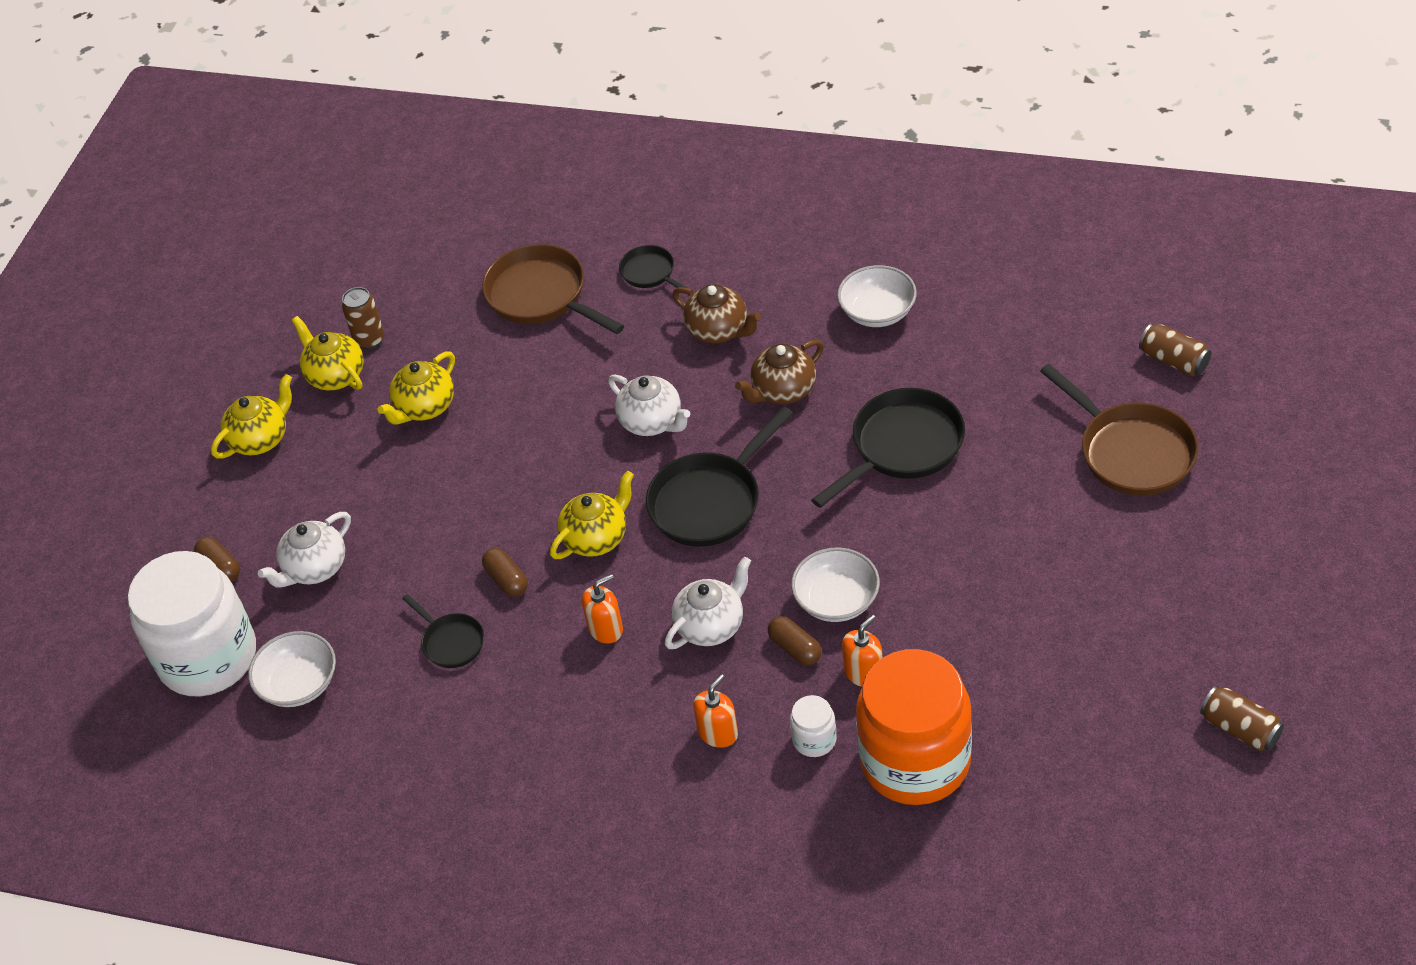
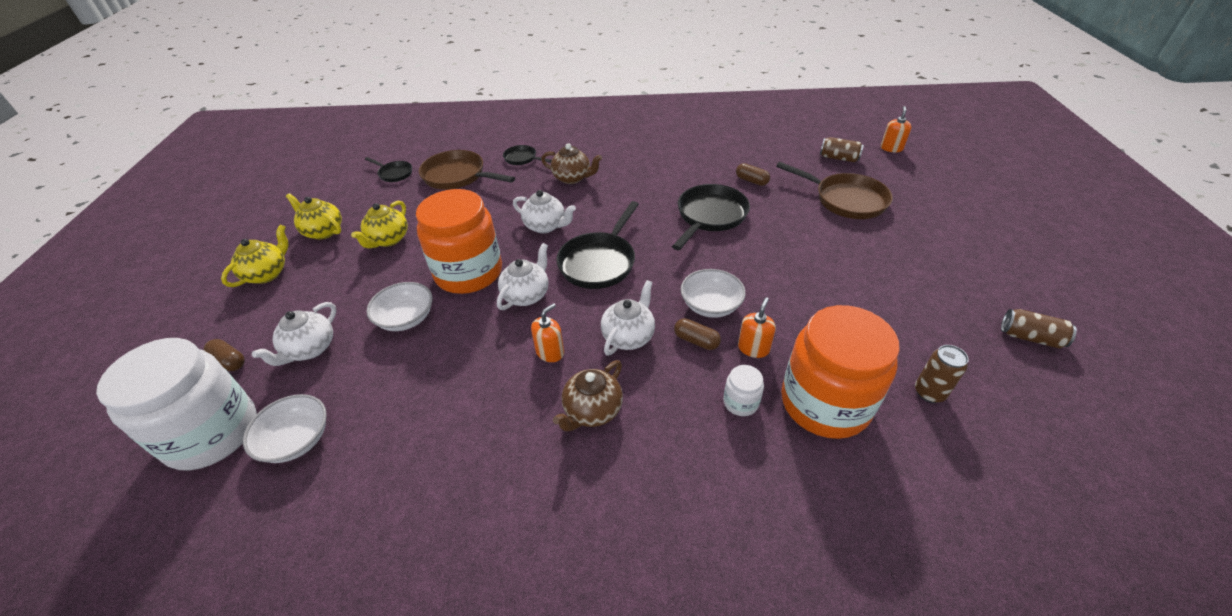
camera: 20 degrees left, 5 degrees down
brown can [342,287,384,349] -> brown can moved to [915,345,969,403]
black pan [402,594,484,668] -> black pan moved to [365,157,412,182]
brown capsule [482,548,528,597] -> brown capsule moved to [736,163,770,186]
yellow teapot [550,471,634,559] -> white teapot [497,243,548,310]
orange soap dispenser [693,674,738,748] -> orange soap dispenser moved to [880,106,912,152]
brown teapot [735,340,824,404] -> brown teapot moved to [553,360,623,432]
white bowl [837,265,917,327] -> white bowl moved to [367,282,433,331]
none -> orange jar [416,189,502,294]

